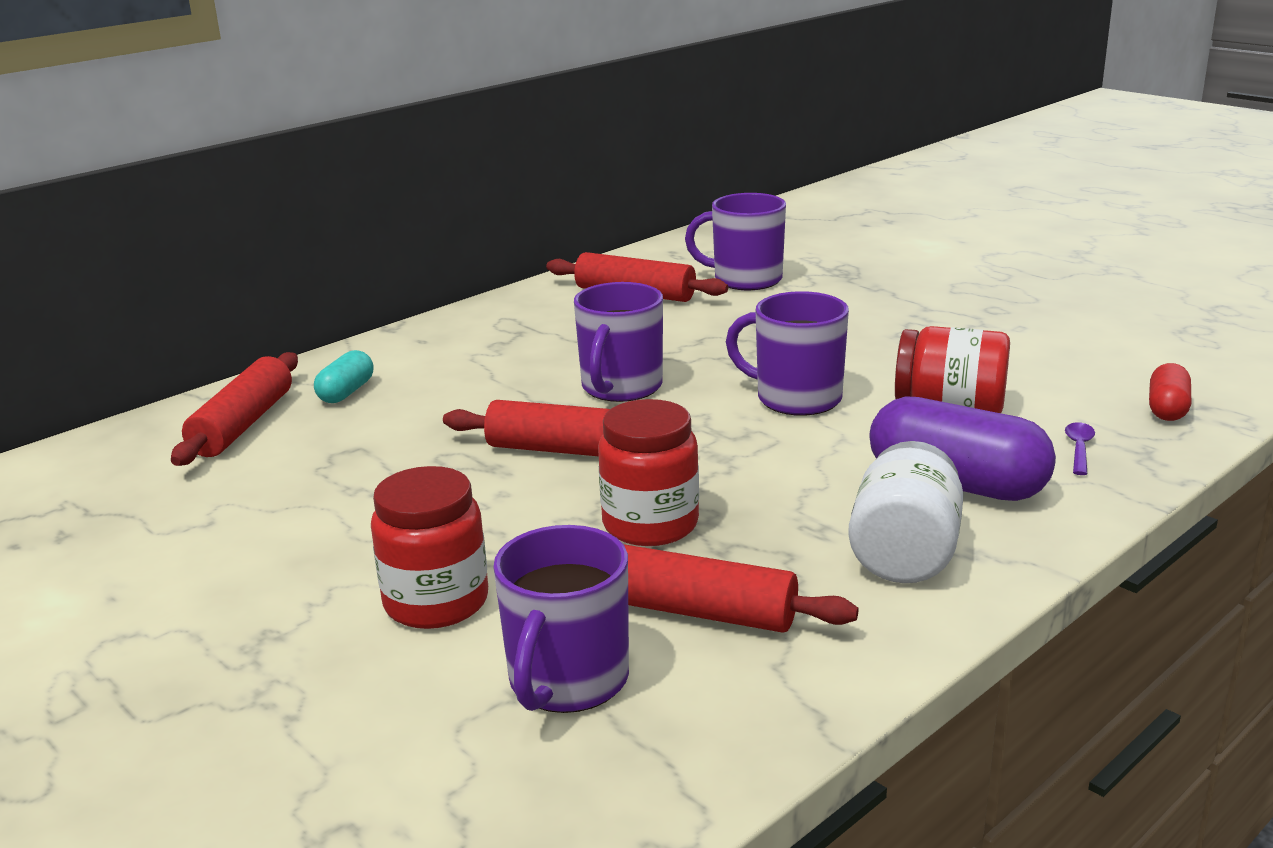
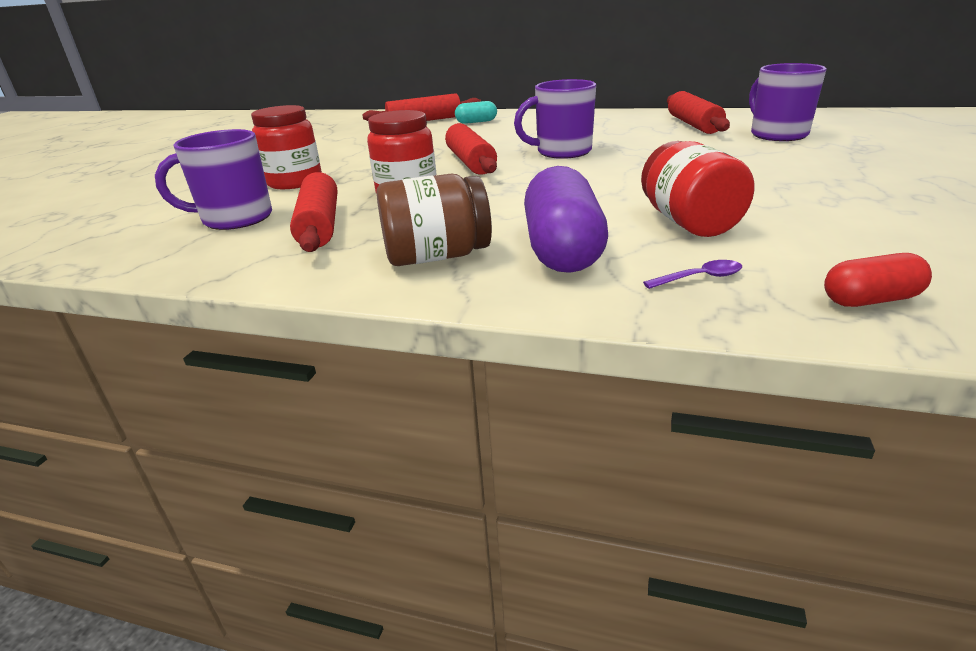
camera: 60 degrees right, 5 degrees up
purple mug [726,291,849,416] -> none
white jar [848,441,964,583] -> brown jar [376,174,492,266]

